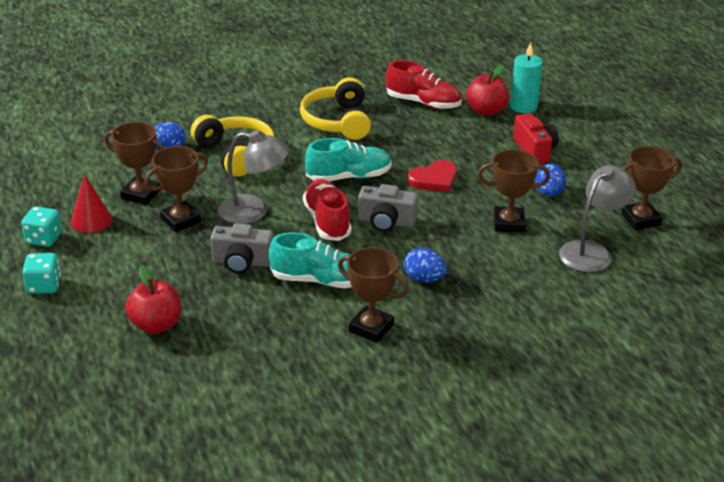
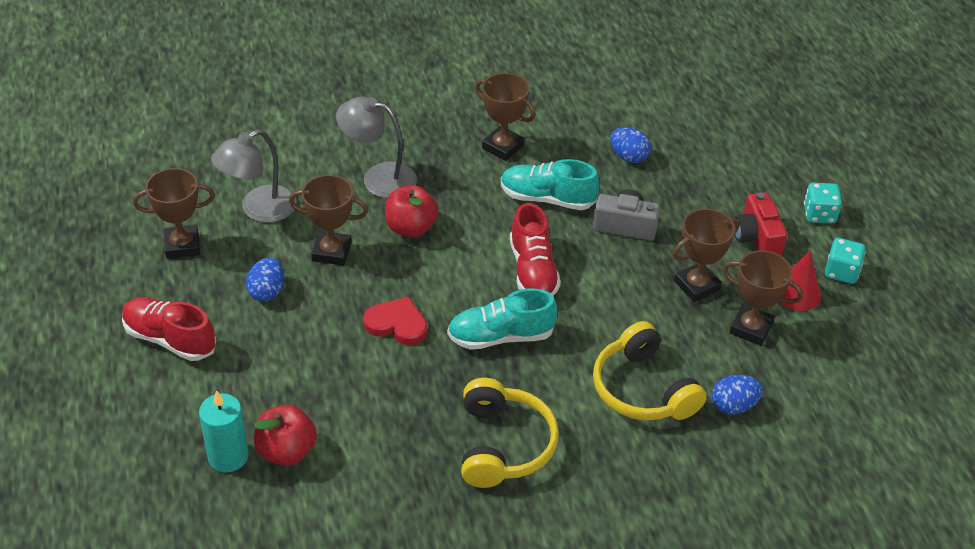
camera: 175 degrees left, 10 degrees up
red apple [125,265,181,334] -> red apple moved to [385,185,438,237]
grey lamp [218,130,289,224] -> grey lamp moved to [336,97,417,198]
grey camera [358,184,418,232] -> none
red shoe [386,60,462,109] -> red shoe moved to [122,297,216,361]
blue egg [404,248,447,282] -> blue egg moved to [610,127,651,163]
red heart [408,160,457,192] -> red heart turned 45 degrees clockwise [363,296,427,345]
red camera [513,113,559,164] -> red camera moved to [735,192,787,256]

